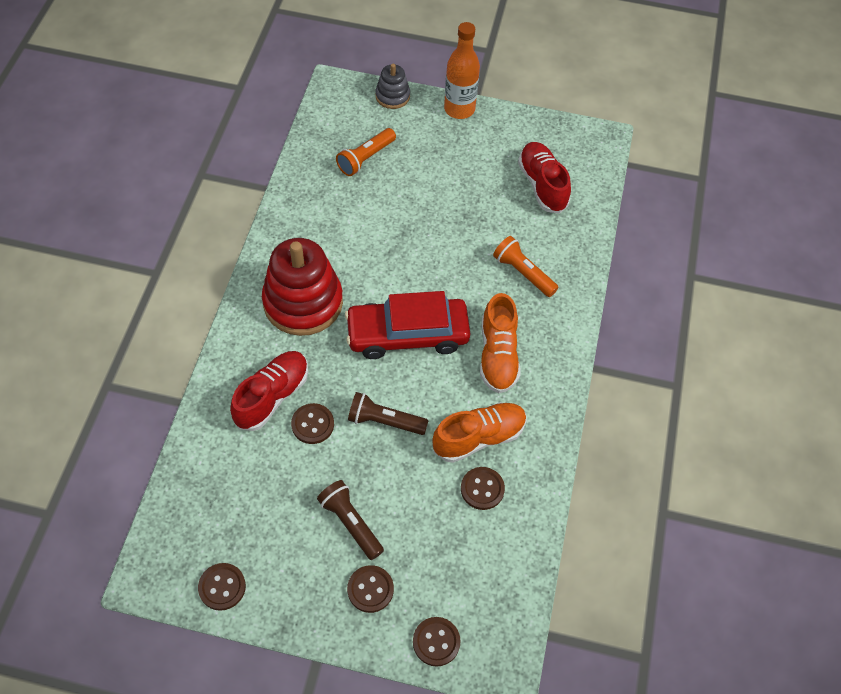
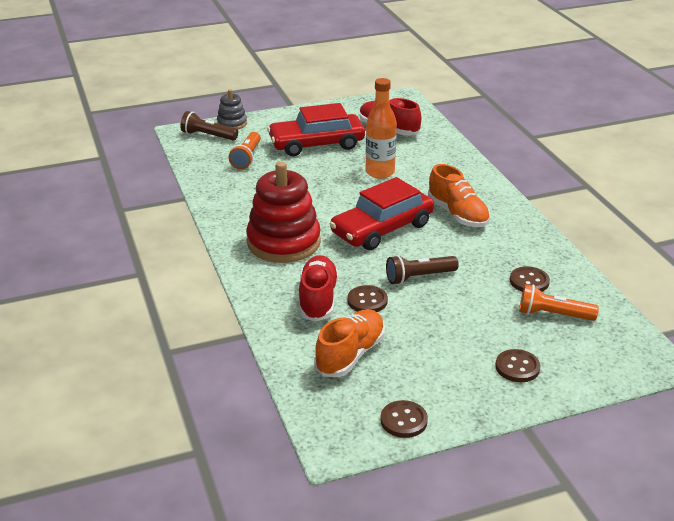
camera: 30 degrees left, 25 degrees down
brown flashlight [317,480,384,560] -> brown flashlight moved to [180,111,238,141]
brown button [413,617,461,667] -> none
orange shoe [432,402,527,463] -> orange shoe moved to [314,309,385,377]
orange bottle [444,22,480,119] -> orange bottle moved to [366,78,397,179]
orange flashlight [493,236,559,297] -> orange flashlight moved to [519,284,599,321]
none -> red car [267,103,365,156]

